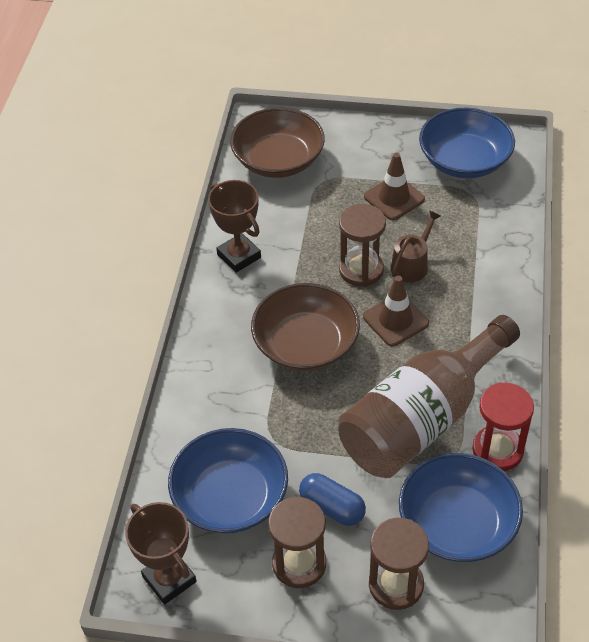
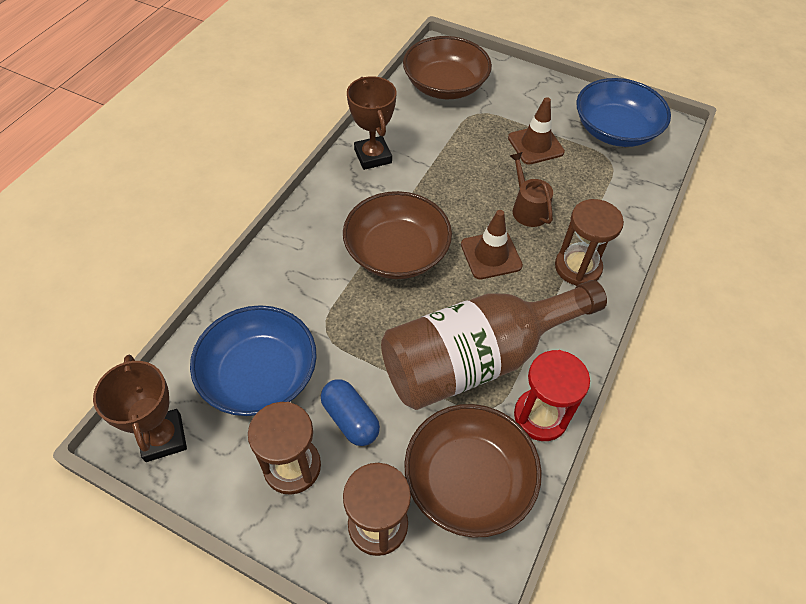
camera: 15 degrees right, 5 degrees up
brown hourglass [339,204,386,287] -> brown hourglass moved to [555,199,624,286]
brown watering can [391,210,441,283] -> brown watering can turned 75 degrees counterclockwise [510,152,553,227]
blue bowl [399,453,523,562] -> brown bowl [404,404,542,538]

